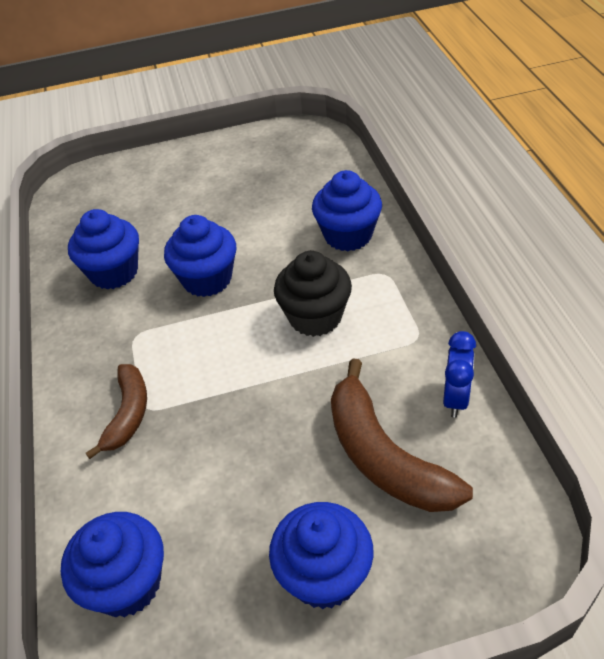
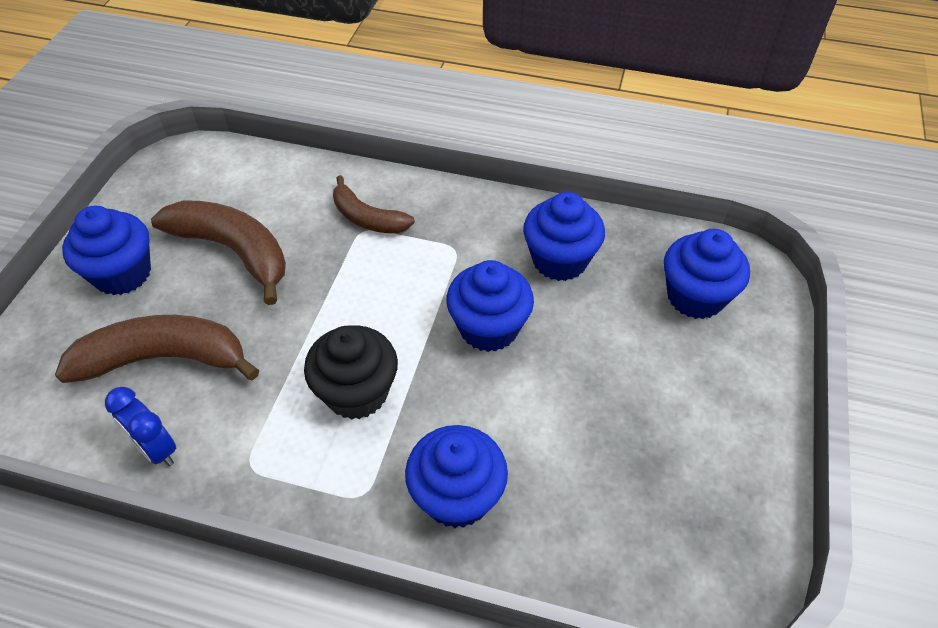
camera: 115 degrees right, 5 degrees up
blue cupcake [61,512,164,617] -> blue cupcake moved to [664,229,750,319]
none -> brown banana [151,200,286,305]

